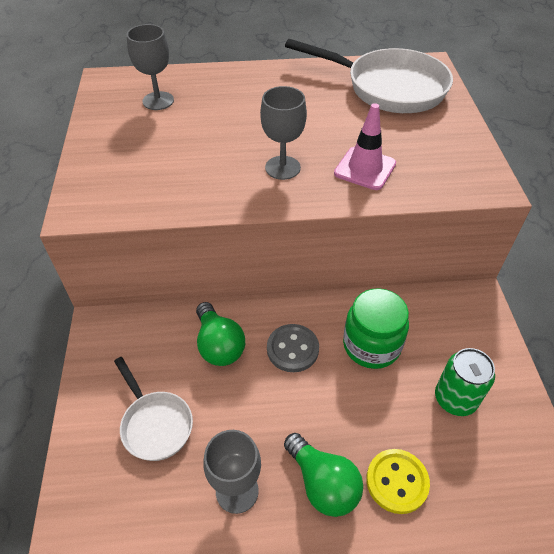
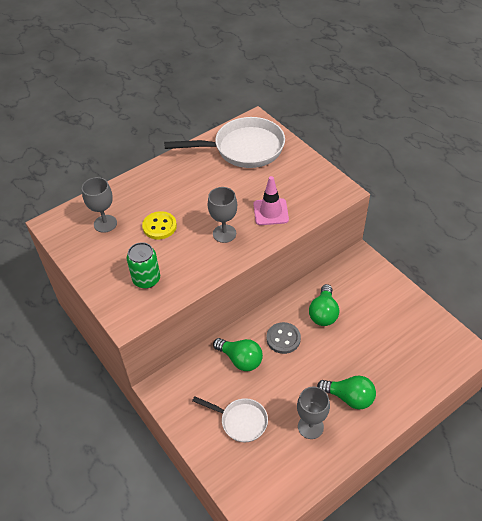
camera: 30 degrees left, 0 degrees up
green jar [343,288,409,369] -> green light bulb [309,284,339,326]
yellow button [366,449,430,514] -> yellow button moved to [142,211,177,240]
green can [435,348,495,416] -> green can moved to [127,242,160,289]

